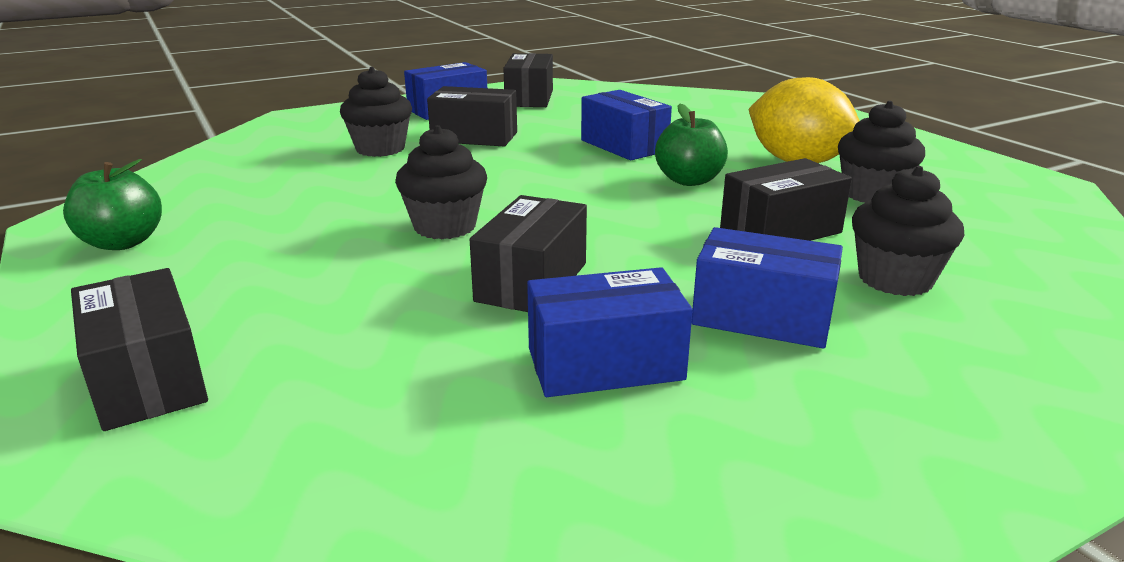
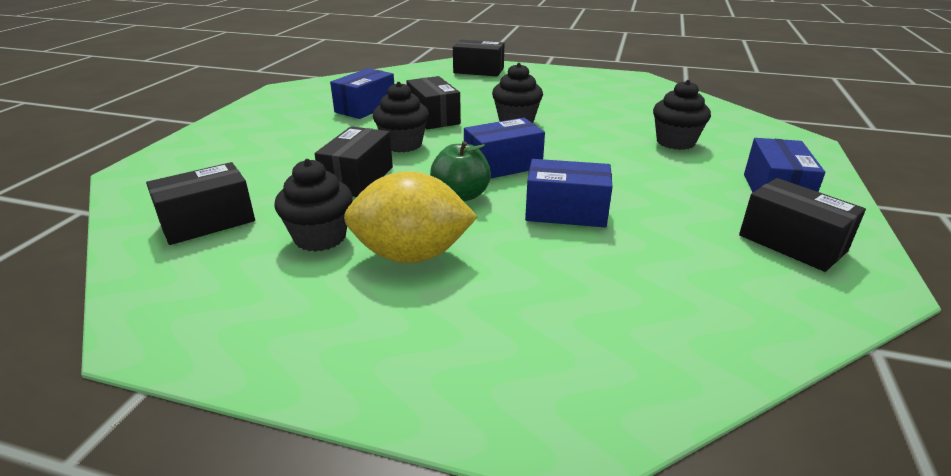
camera: 135 degrees right, 5 degrees up
green apple [63,159,162,250] -> none
black box [427,86,517,147] -> black box moved to [146,162,255,245]
blue box [692,227,843,348] -> blue box moved to [464,118,545,178]
black cupcake [852,166,964,296] -> black cupcake moved to [373,82,429,152]

